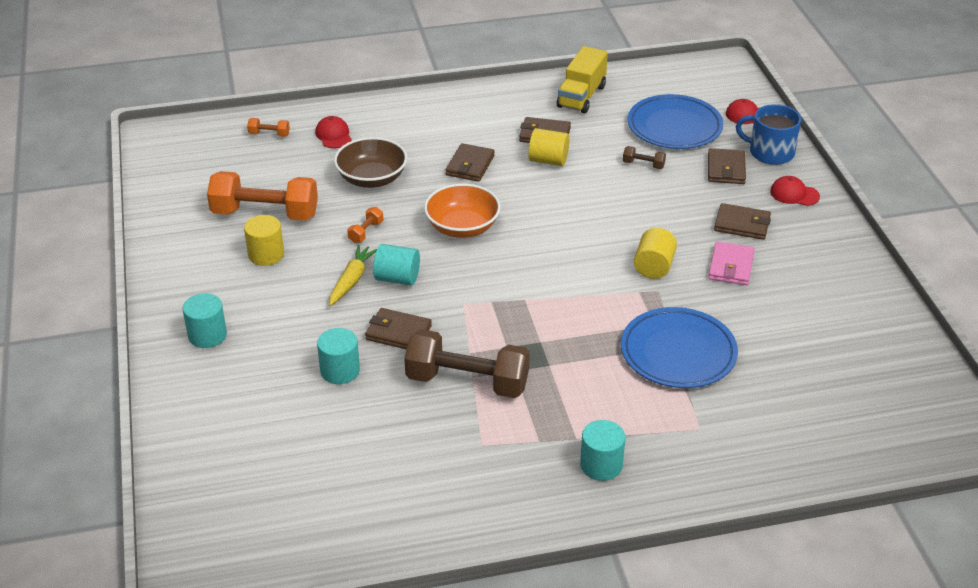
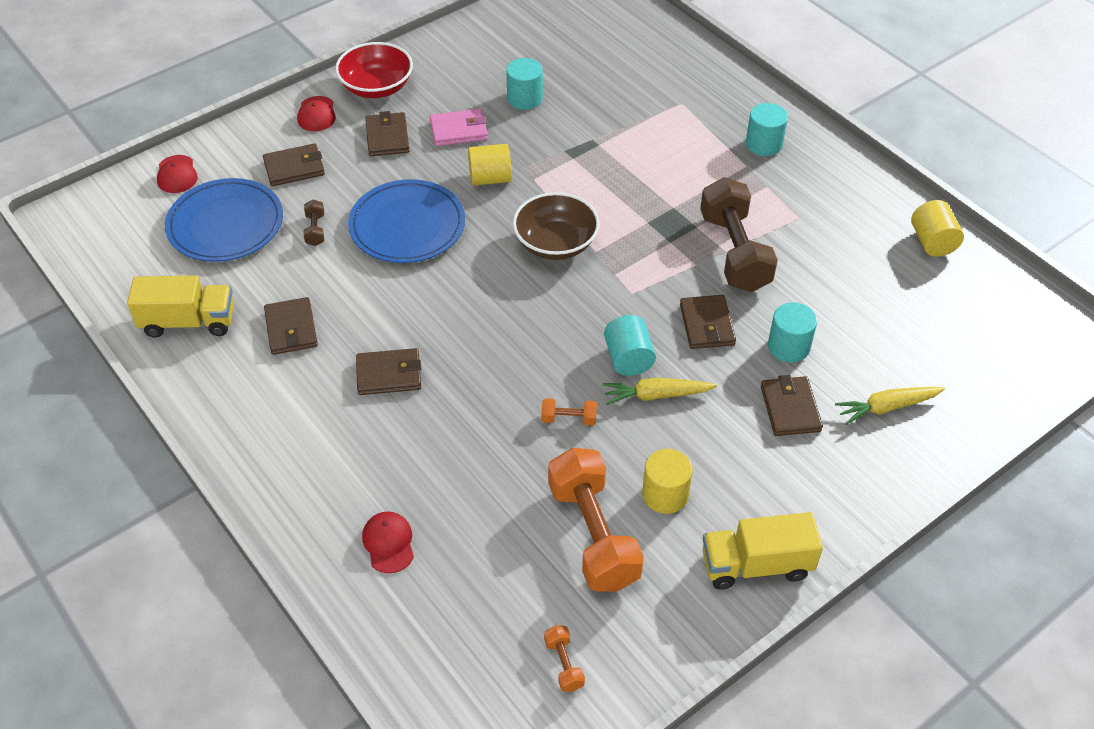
camera: 115 degrees left, 10 degrees up
turquoise cylinder [182,293,227,348] -> turquoise cylinder moved to [506,58,543,110]
orange dumbbell [247,118,290,137] -> orange dumbbell moved to [544,626,585,692]
red cap [315,116,352,148] -> red cap turned 120 degrees clockwise [362,511,414,573]
brown bowl [334,137,407,188] -> brown bowl moved to [513,192,600,260]
orange bowl [424,184,501,238] -> none
yellow cylinder [528,128,569,166] -> yellow cylinder moved to [911,200,964,257]
blue plate [621,307,738,388] -> blue plate moved to [348,179,465,263]
blue mug [736,104,801,165] -> none
none -> red bowl [335,42,413,98]
none -> yellow truck [703,512,823,590]
none -> brown wallet [761,375,823,436]
none -> yellow carrot [835,387,945,425]

